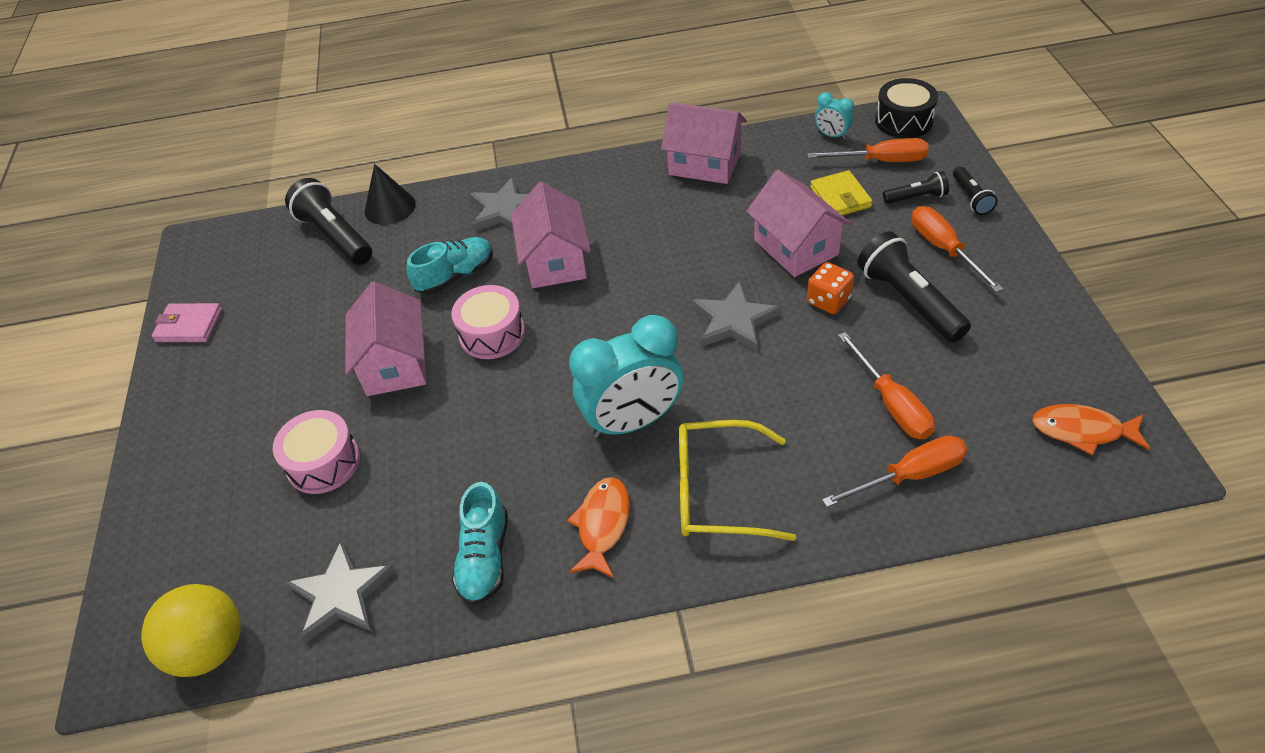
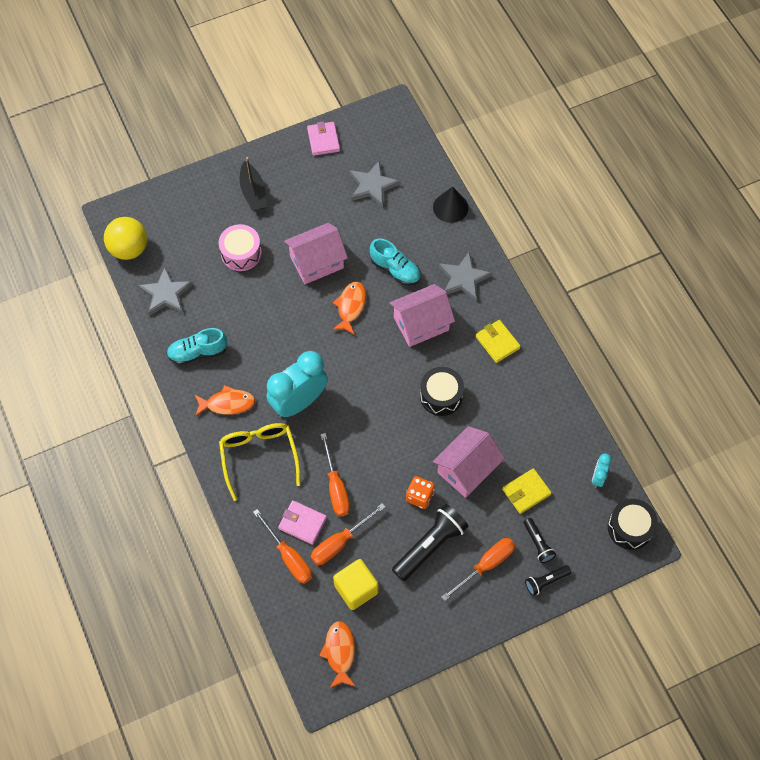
camera: 70 degrees right, 15 degrees up
black flashlight [285,178,372,265] -> none
pink drum [451,285,525,359] -> orange fish [332,282,366,335]
turquoise clock [569,315,683,438] -> turquoise clock turned 90 degrees clockwise [267,351,328,418]
pink house [661,102,747,184] -> none
grey star [692,281,780,351] -> grey star moved to [349,161,400,207]
orange screwdriver [807,138,929,162] -> orange screwdriver moved to [321,433,350,516]
none -> black boat [240,157,267,211]
none -> pink wallet [278,500,327,545]
none -> yellow cube [333,559,379,610]
none -> black drum [420,367,464,416]
none -> yellow wallet [476,320,521,363]

